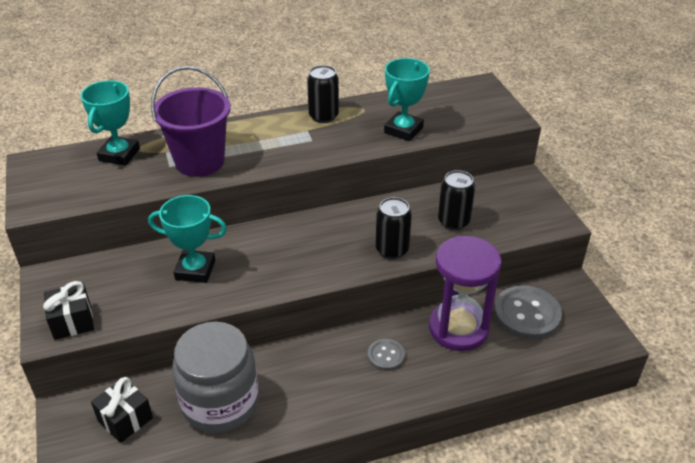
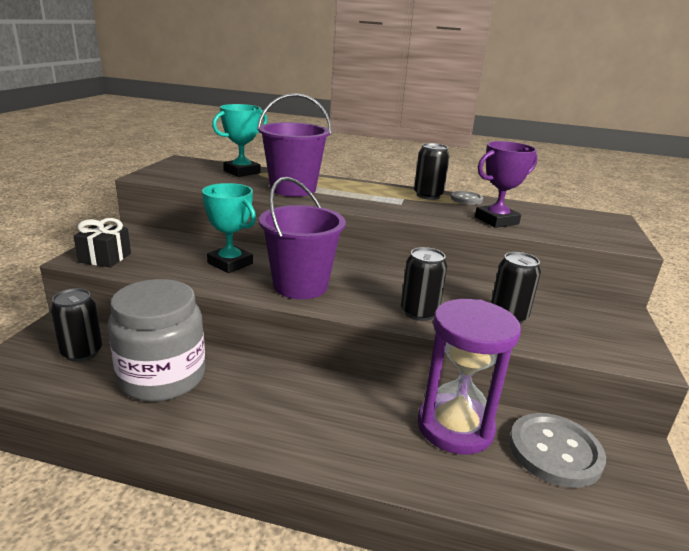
camera: 30 degrees right, 15 degrees down
black gift [91,377,153,443] -> black can [50,288,102,362]
grey button [367,339,405,371] -> grey button moved to [451,191,483,205]
turquoise trophy [384,58,430,141] -> purple trophy [475,141,538,228]
none -> purple bucket [259,177,346,299]

